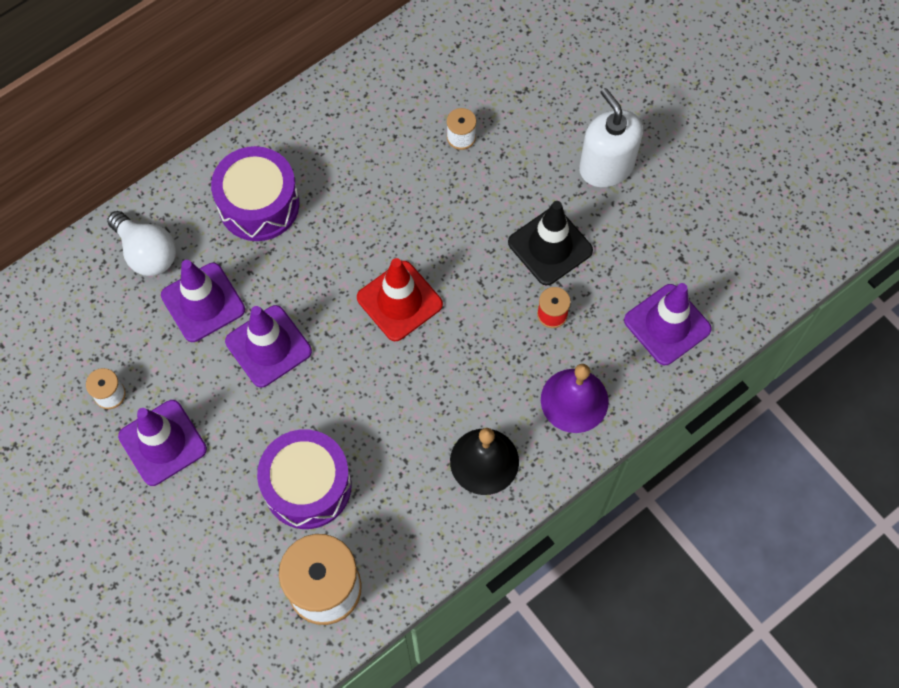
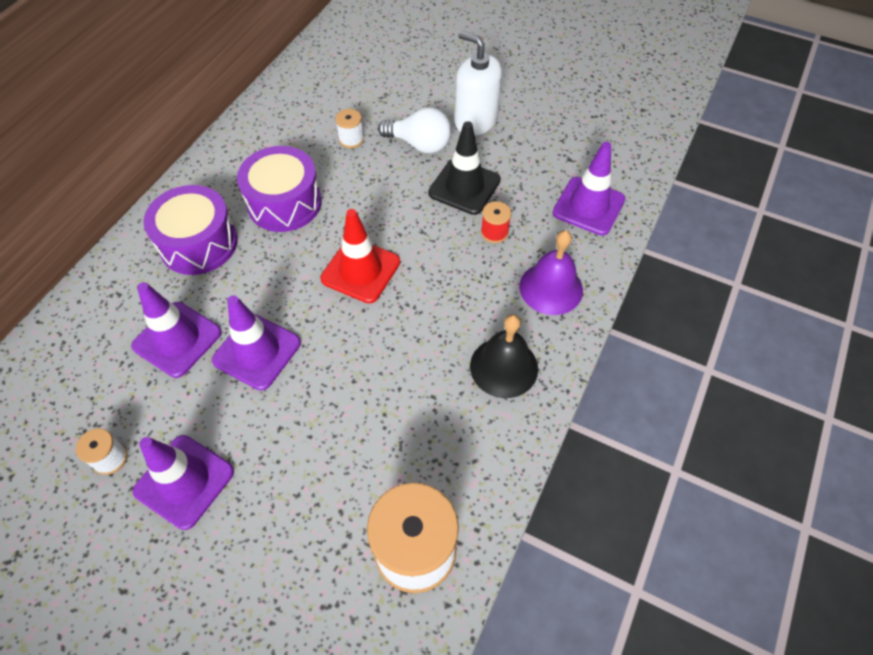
camera: 25 degrees left, 10 degrees down
white light bulb [107,211,176,276] -> white light bulb moved to [378,107,451,153]
purple drum [257,429,351,529] -> purple drum moved to [237,146,322,232]

